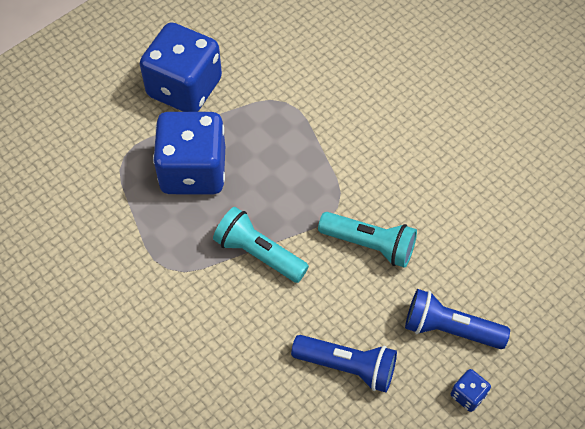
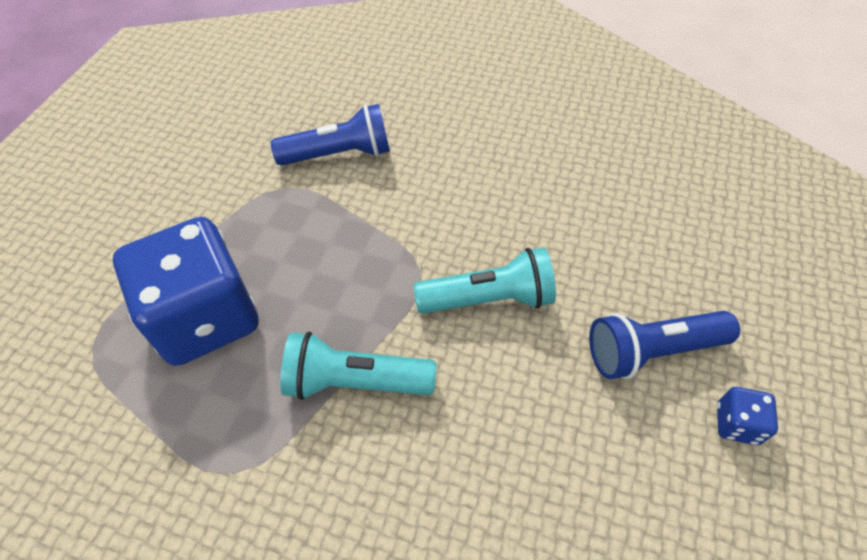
camera: 30 degrees left, 5 degrees down
blue dice [140,22,222,112] -> none
blue flashlight [291,335,397,392] -> blue flashlight moved to [271,104,390,165]

